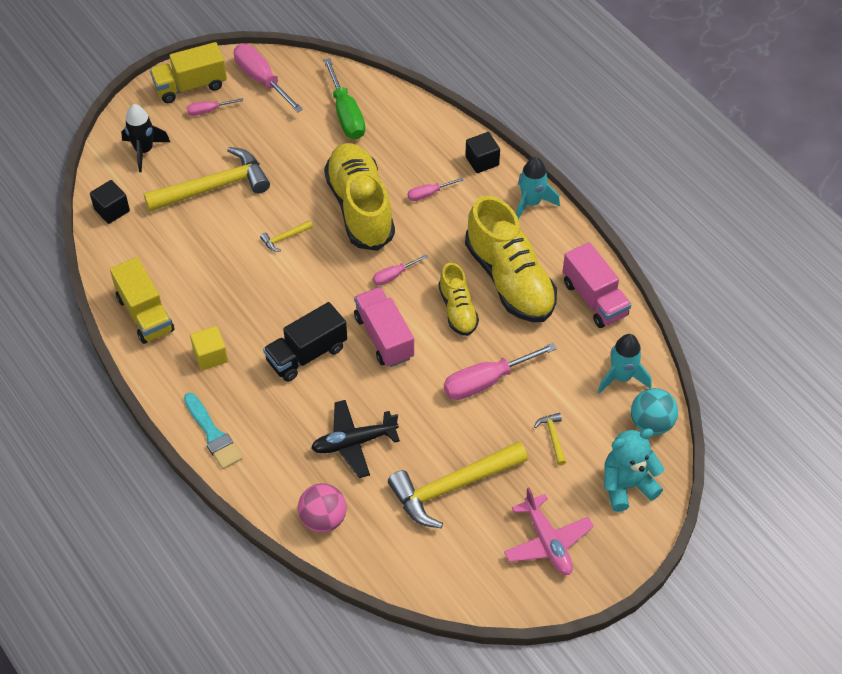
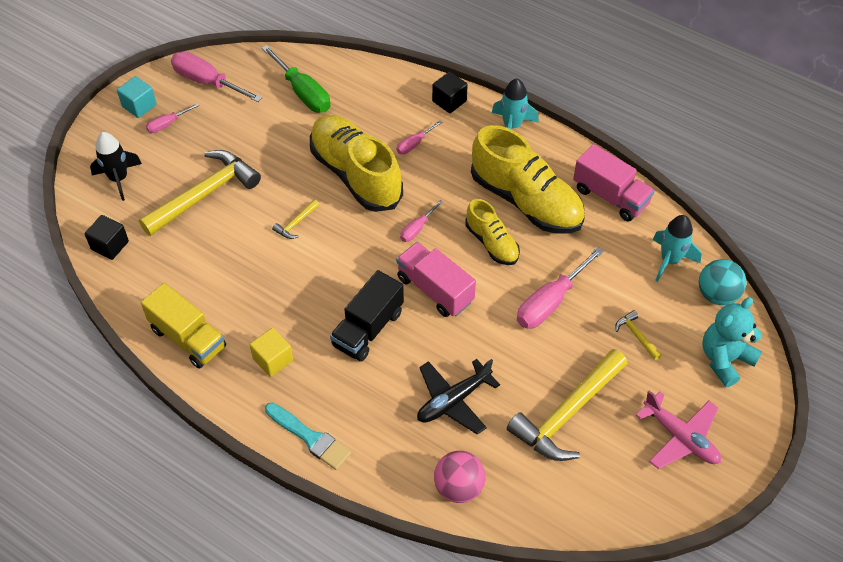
camera: 20 degrees left, 0 degrees up
yellow truck [150,42,227,103] -> turquoise cube [117,76,157,118]

